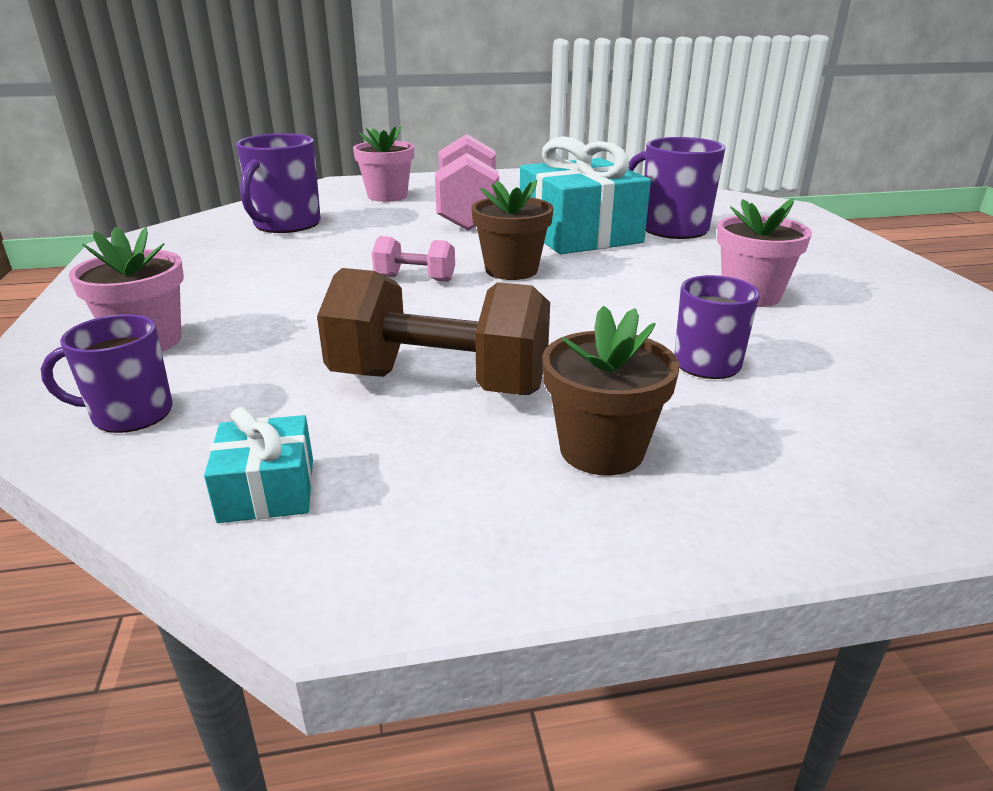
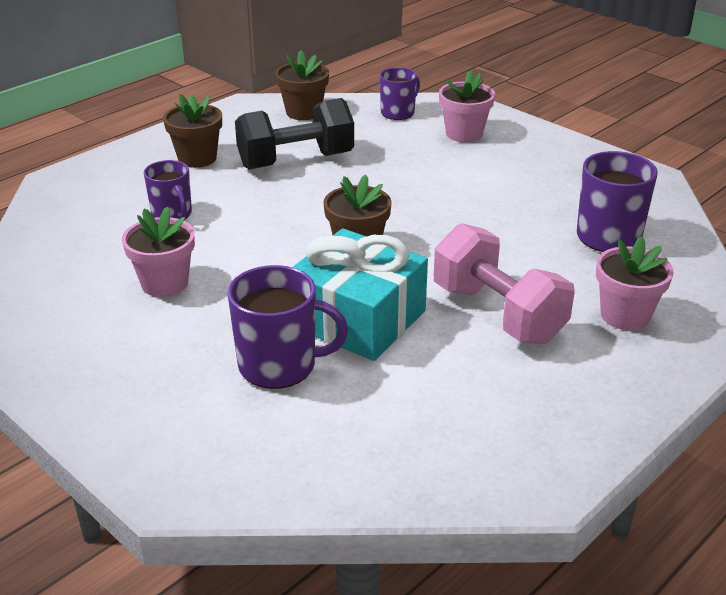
camera: 145 degrees right, 5 degrees up
turquoise gift [204,407,313,523] -> brown flower pot [275,50,329,120]
brown dumbbell [317,268,550,395] -> black dumbbell [235,98,354,170]
pink dumbbell [372,236,455,282] -> none

